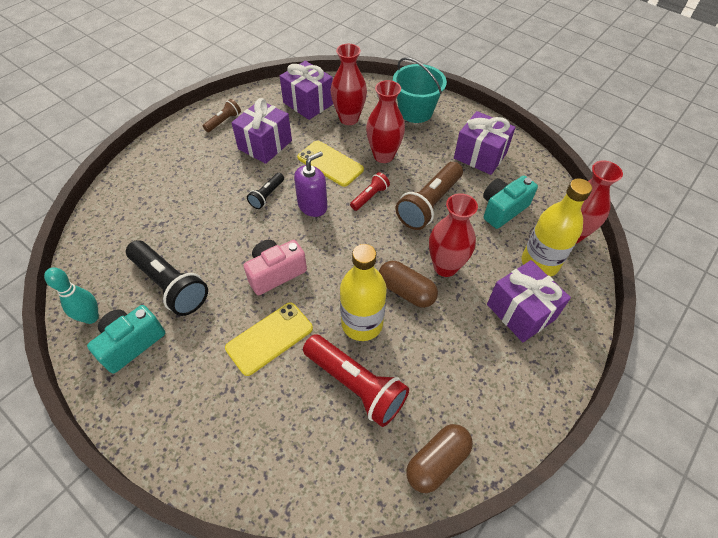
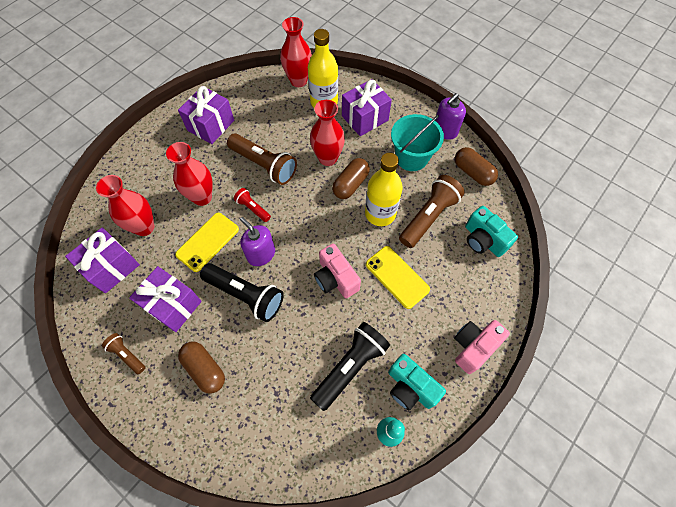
camera: 90 degrees left, 10 degrees up
black flashlight [247,173,284,209] -> black flashlight [200,263,284,322], size x1.92
red flashlight [303,334,409,427] -> brown flashlight [399,175,465,248]
turquoise bucket [393,57,447,123] -> turquoise bucket moved to [391,114,444,171]
turquoise camera [483,176,538,229] -> turquoise camera moved to [465,206,518,257]
none -> brown capsule [178,342,225,394]
none -> purple soap dispenser [435,93,466,140]
none -> pink camera [454,320,510,374]

